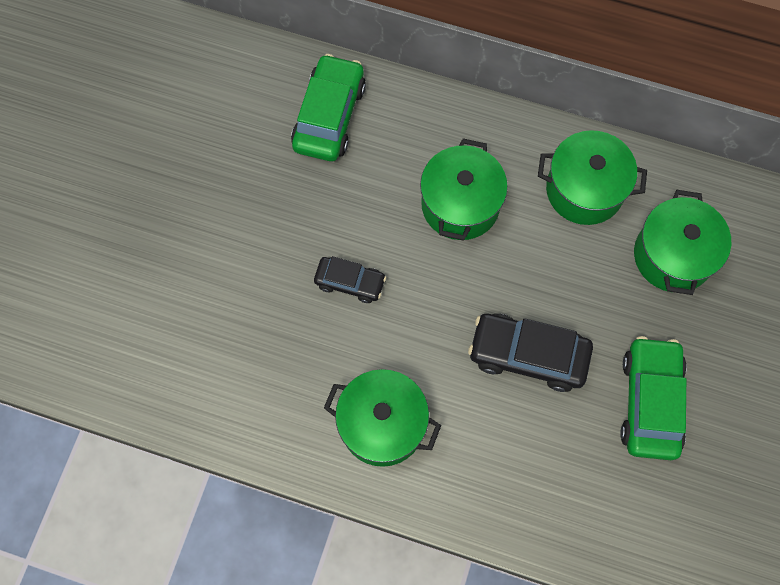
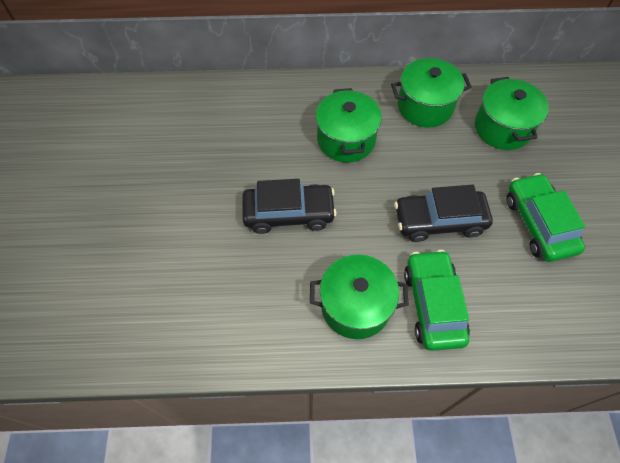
camera: 20 degrees left, 10 degrees down
green car [291,54,366,161] -> green car moved to [404,250,470,351]
black car [314,256,386,303] -> black car [242,179,337,234], size x1.68

